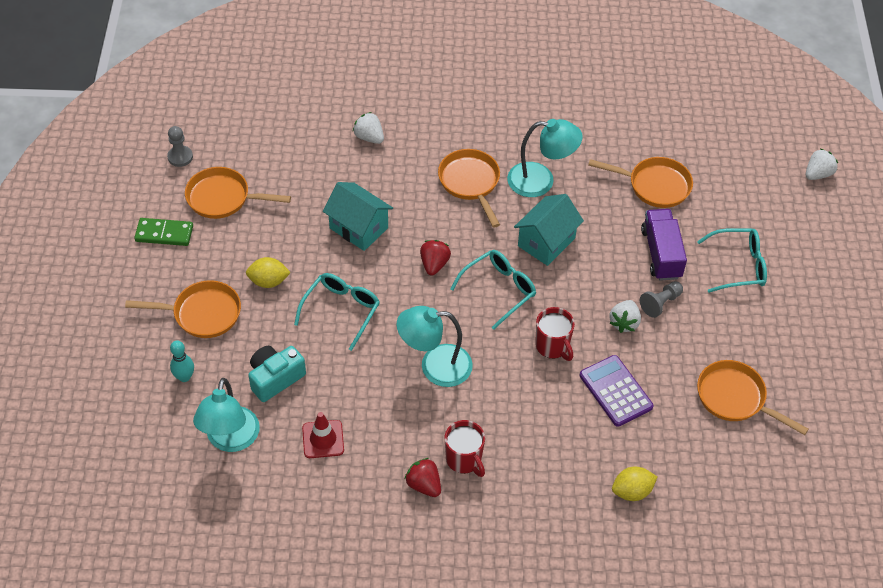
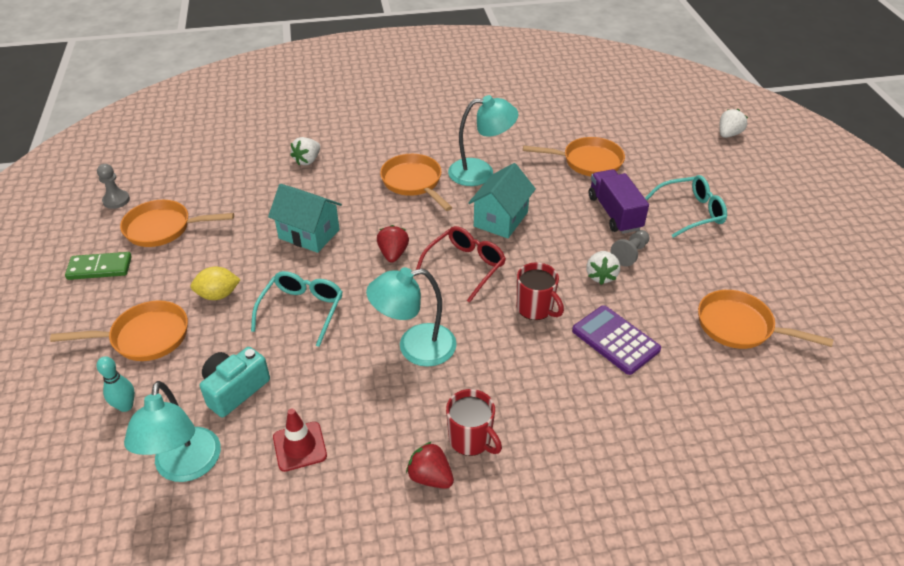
camera: 10 degrees left, 10 degrees down
white strawberry [353,112,384,144] -> white strawberry turned 90 degrees counterclockwise [290,137,320,165]
turquoise glasses [450,250,536,330] -> red glasses [416,226,506,303]
yellow lemon [612,467,657,501] -> none

